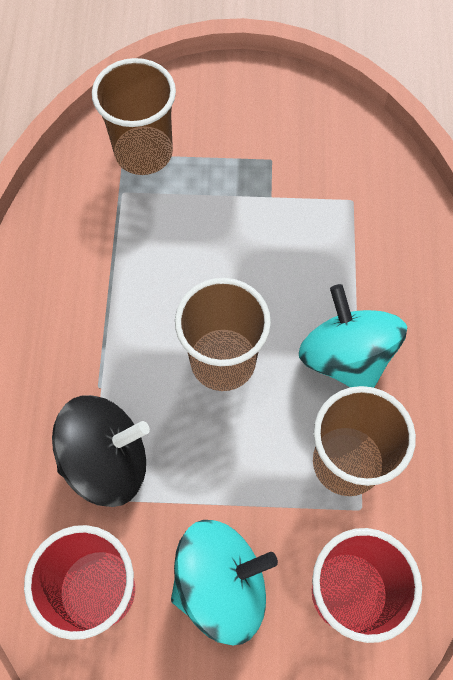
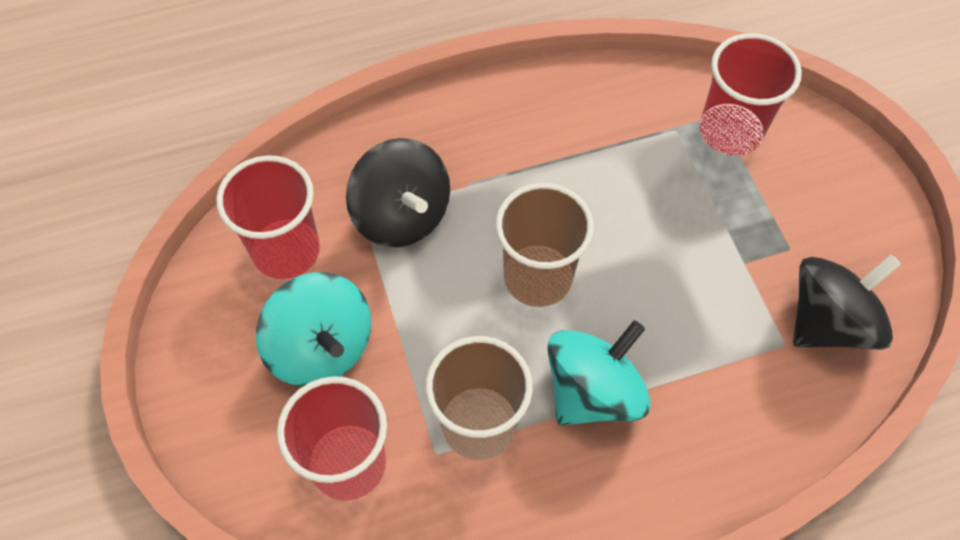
camera: 70 degrees right, 5 degrees down
brown cup [92,58,176,175] -> red cup [700,33,802,155]
none -> black spinning top [793,254,902,350]

